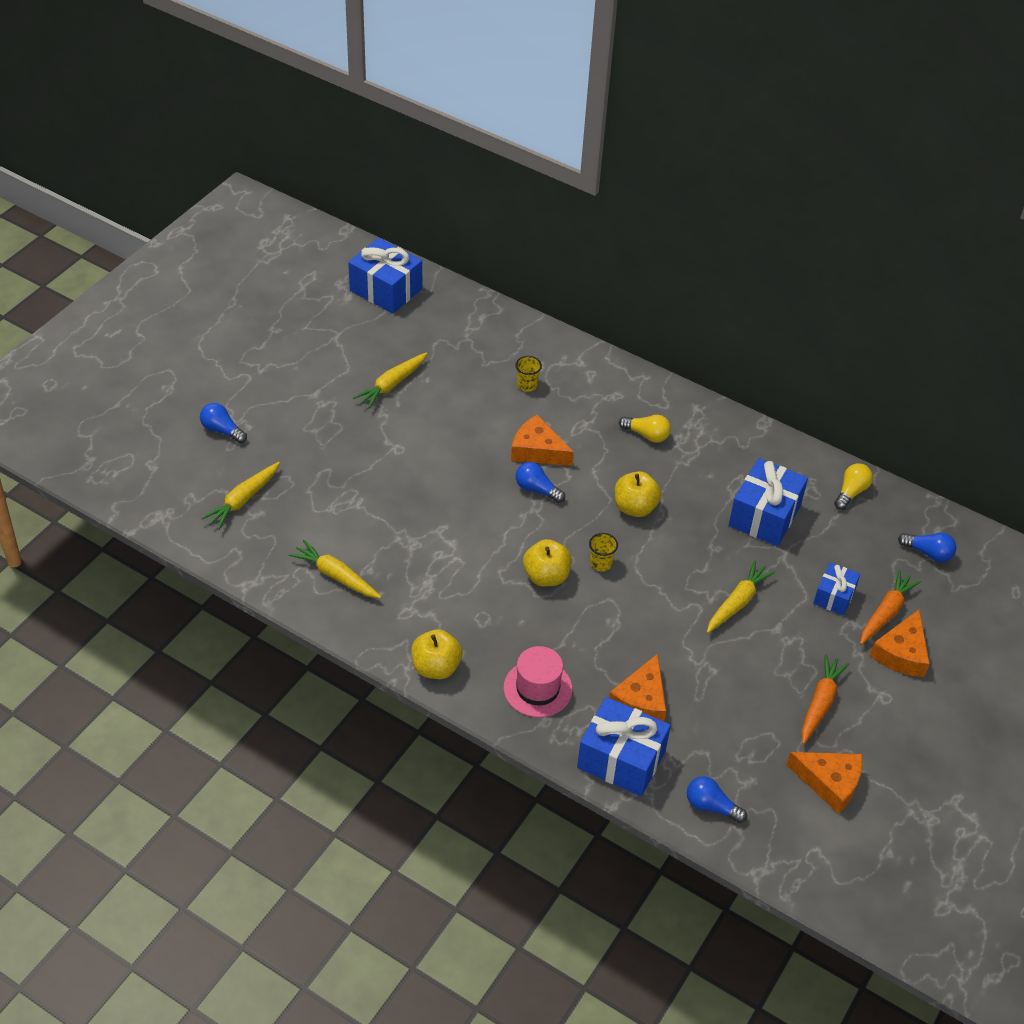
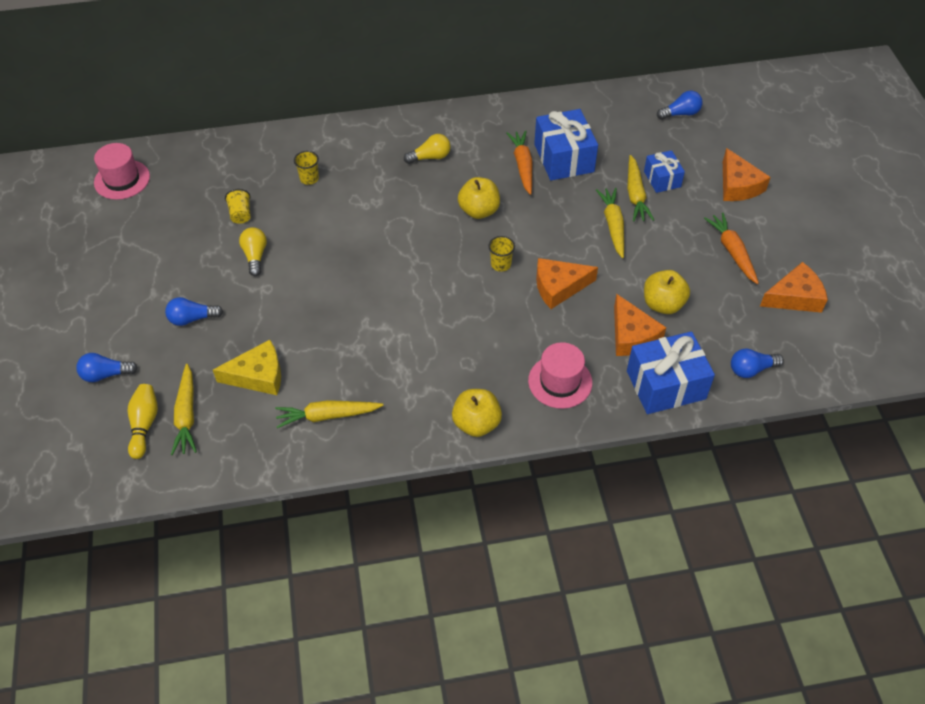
camera: 40 degrees left, 5 degrees up
blue gift [348,238,422,314] -> pink hat [94,143,150,200]
yellow carrot [353,352,428,409] -> yellow carrot moved to [627,155,654,222]
orange cheese [511,415,574,466] -> orange cheese moved to [536,258,598,309]
blue light bulb [516,462,565,503] -> blue light bulb moved to [165,297,223,326]
yellow apple [523,539,572,587] -> yellow apple moved to [644,270,690,314]
yellow light bulb [834,463,873,510] -> yellow light bulb moved to [239,227,267,276]
orange carrot [860,570,921,645] -> orange carrot moved to [507,131,532,195]
none -> yellow bowling pin [128,384,158,459]
none -> yellow cheese [213,340,281,395]
none -> yellow cup [225,189,251,224]

